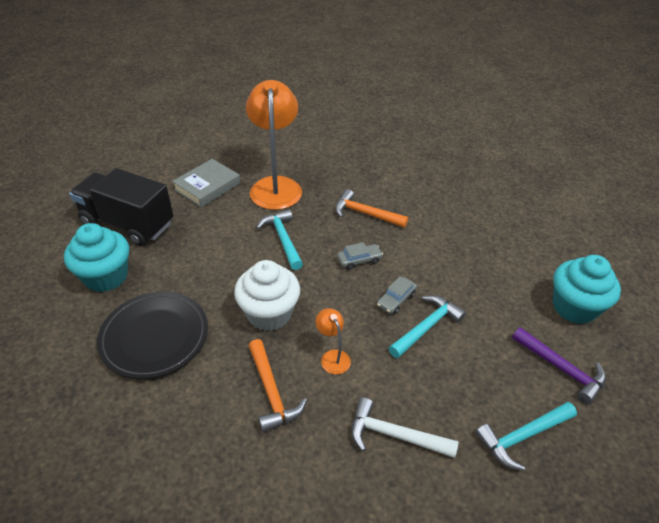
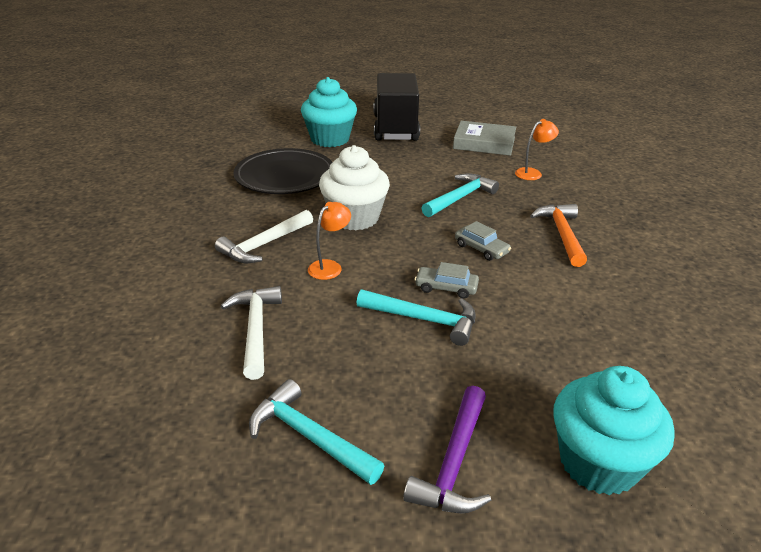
camera: 65 degrees right, 10 degrees down
orange lamp [246,80,302,210] -> orange lamp [515,119,559,180], size x0.43
orange hammer [249,339,307,433] -> white hammer [215,210,313,263]

